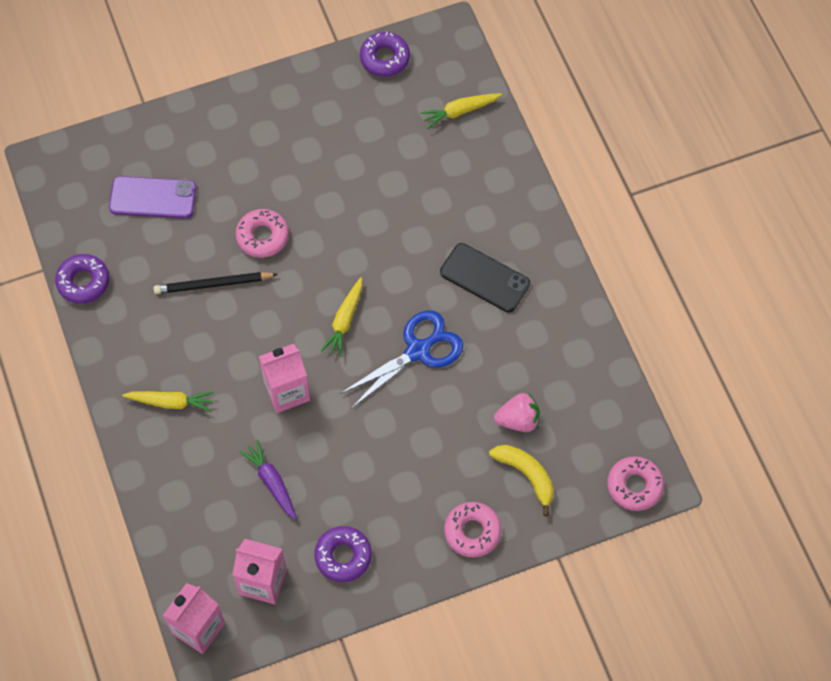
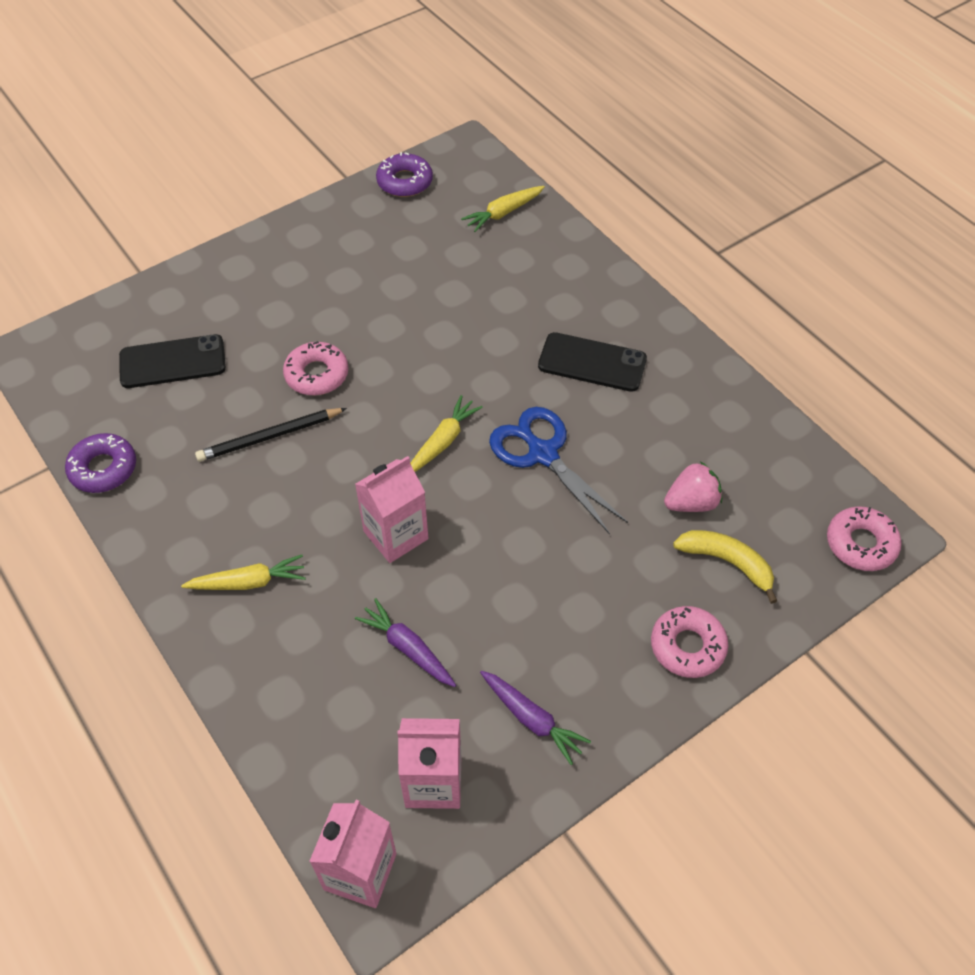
camera: 15 degrees left, 10 degrees down
purple phone [109,176,196,219] -> black phone [119,334,226,388]
purple donut [315,526,372,582] -> purple carrot [480,671,591,765]
yellow carrot [321,277,362,357] -> yellow carrot turned 150 degrees counterclockwise [410,395,483,472]
blue scissors [340,310,463,409] -> blue scissors turned 75 degrees counterclockwise [489,407,628,534]

